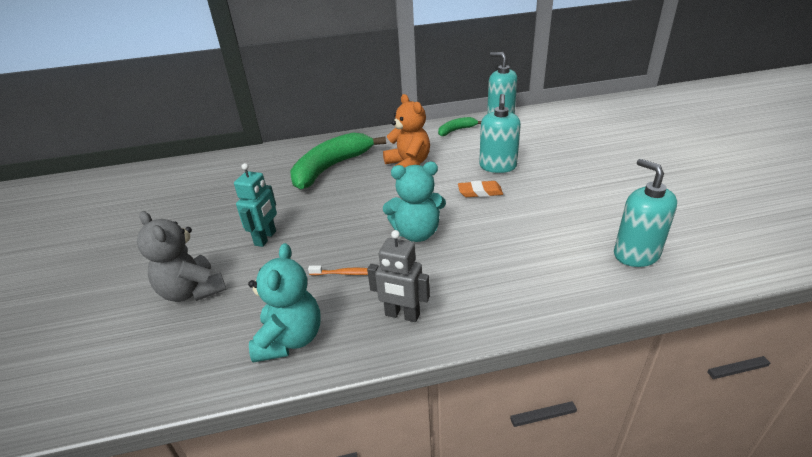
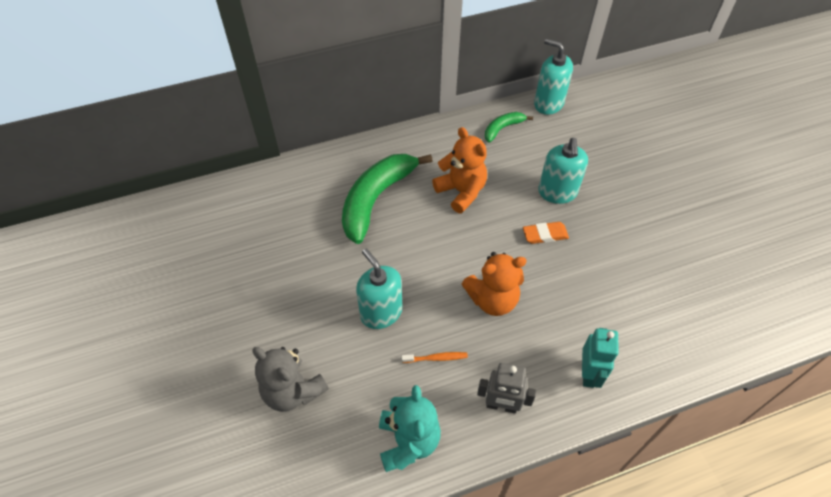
camera: 10 degrees left, 20 degrees up
turquoise robot [234,163,277,247] -> turquoise robot moved to [582,328,619,388]
turquoise teddy bear [383,162,446,242] -> orange teddy bear [462,252,527,316]
turquoise soap dispenser [614,159,677,267] -> turquoise soap dispenser moved to [356,249,402,329]

